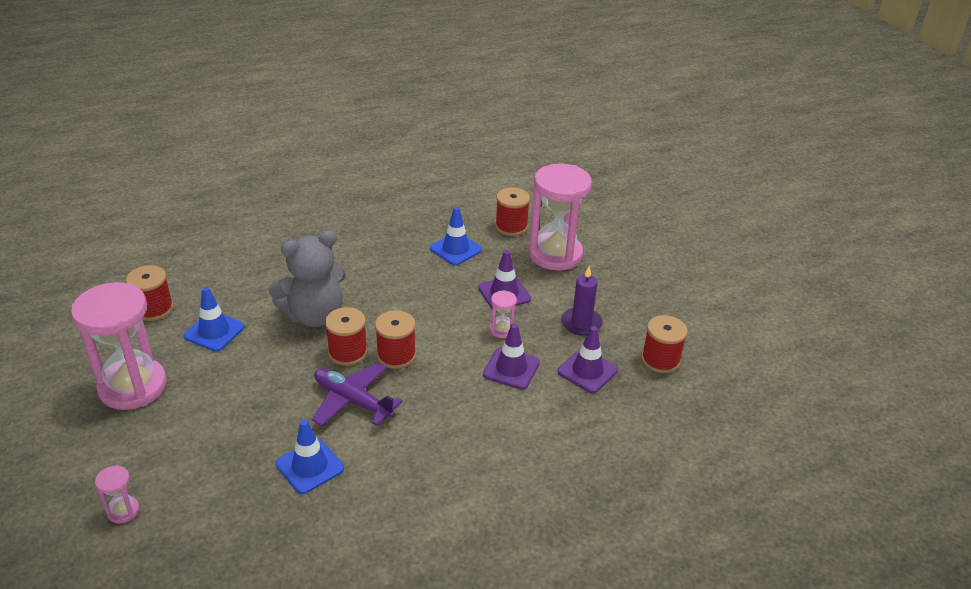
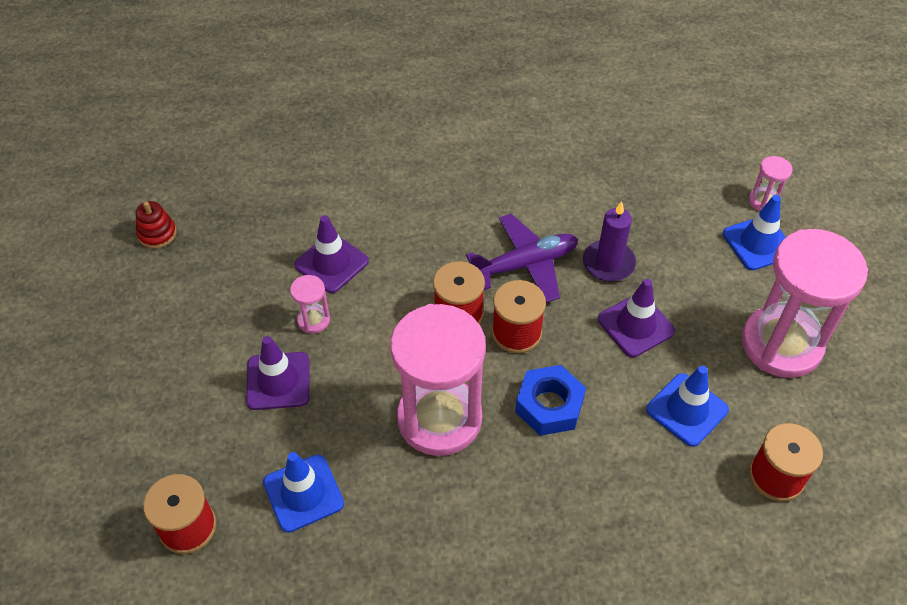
camera: 160 degrees left, 15 degrees up
grey teddy bear [269,231,346,327] -> blue nut [515,365,586,436]
blue traffic cone [276,420,344,494] -> blue traffic cone moved to [723,195,786,270]
purple plane [312,362,403,426] -> purple plane turned 75 degrees counterclockwise [466,214,578,303]
pink hourglass [529,164,592,270] -> pink hourglass moved to [390,304,486,456]
purple traffic cone [558,326,618,393] -> purple traffic cone moved to [598,279,675,357]
purple candle [561,266,603,336] -> purple candle moved to [583,201,636,282]
red spool [641,315,688,373] -> red stacking toy [136,201,177,249]

